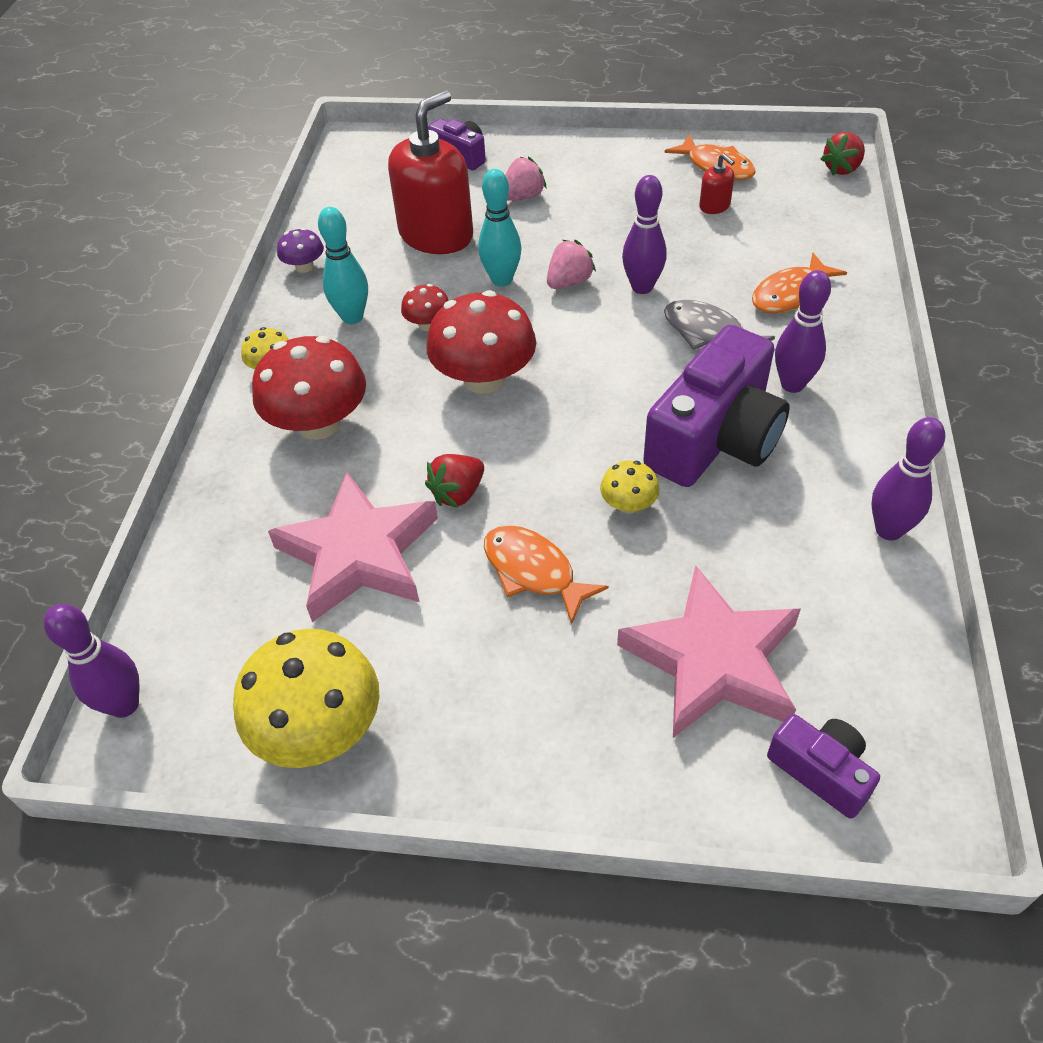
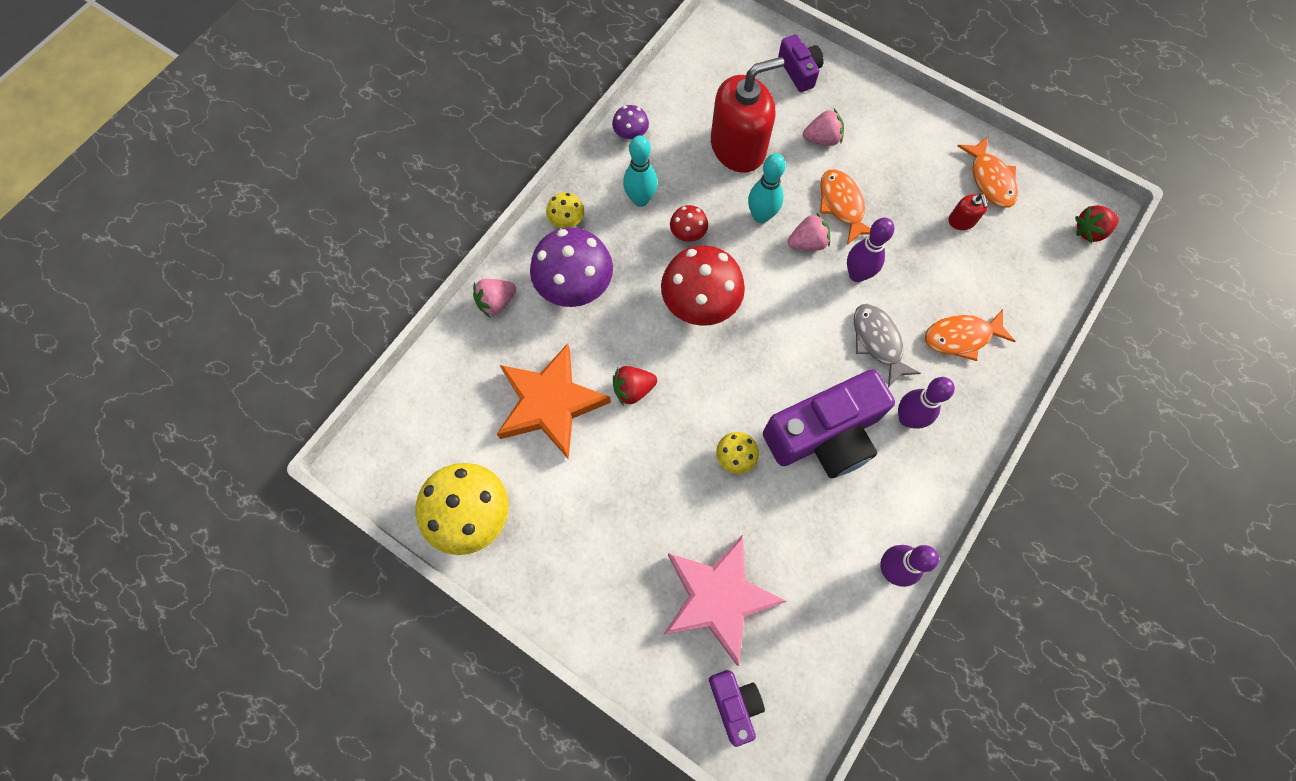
camera: 25 degrees right, 20 degrees up
purple bowling pin [44,604,140,718] -> none
red mushroom [252,336,366,440] -> purple mushroom [530,227,613,307]
pink star [268,472,438,622] -> orange star [497,343,611,460]
orange fish [484,525,609,625] -> orange fish moved to [820,169,871,245]
none -> pink strawberry [473,279,516,317]

